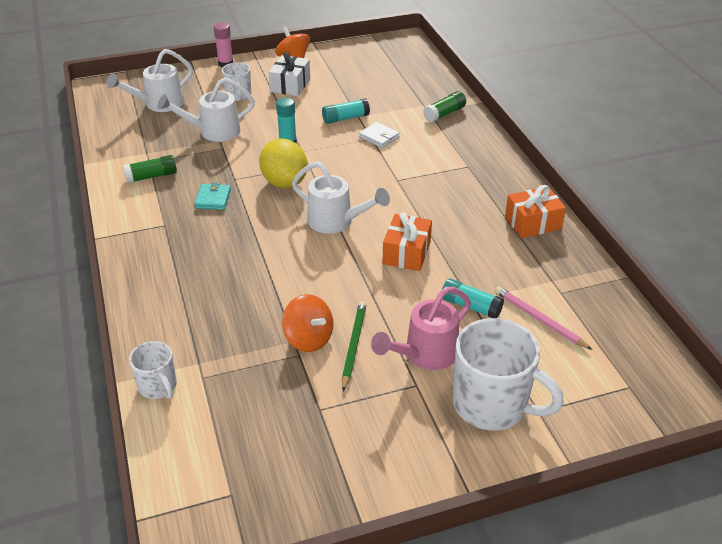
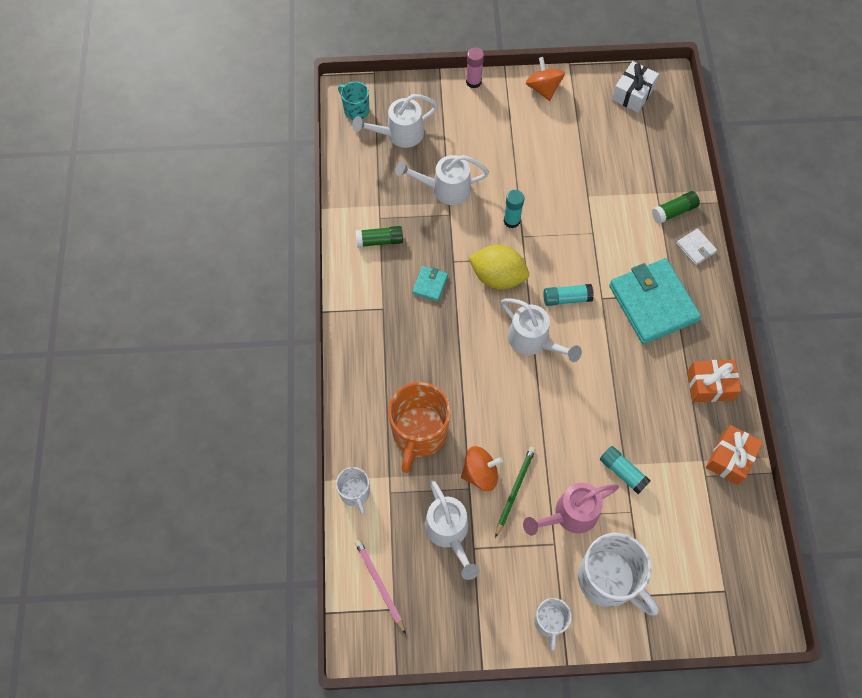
camera: 15 degrees right, 25 degrees up
white mug [222,62,251,101] -> white mug moved to [534,598,572,651]
yellow lemon [259,138,307,188] -> yellow lemon turned 60 degrees counterclockwise [468,245,529,289]
white gift [268,52,310,96] -> white gift moved to [612,61,659,113]
orange spinning top [282,294,333,352] -> orange spinning top turned 75 degrees counterclockwise [461,446,503,491]
turquoise glue stick [322,99,370,124] -> turquoise glue stick moved to [543,284,594,306]
white wallet [359,122,400,148] -> white wallet moved to [676,228,717,265]
orange gift [383,212,432,271] -> orange gift moved to [706,425,763,485]
pink pencil [495,286,592,350] -> pink pencil moved to [355,540,406,634]
none -> turquoise mug [338,81,369,120]
none -> orange mug [388,382,451,473]
none -> white watering can [425,479,480,580]
none -> turquoise wallet [609,258,701,344]

